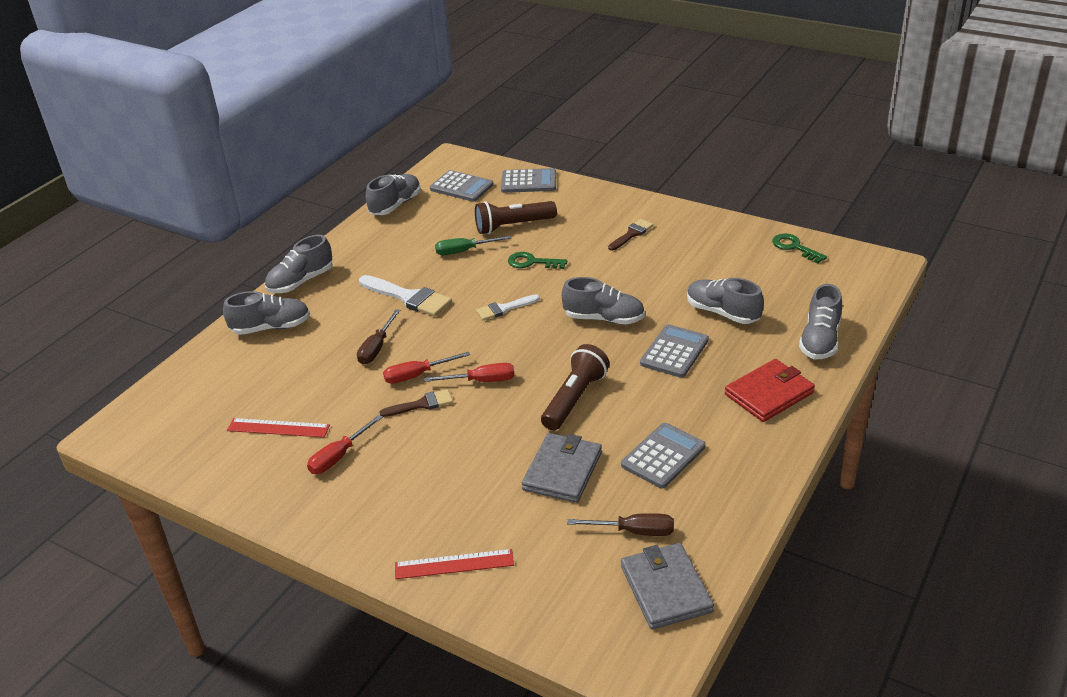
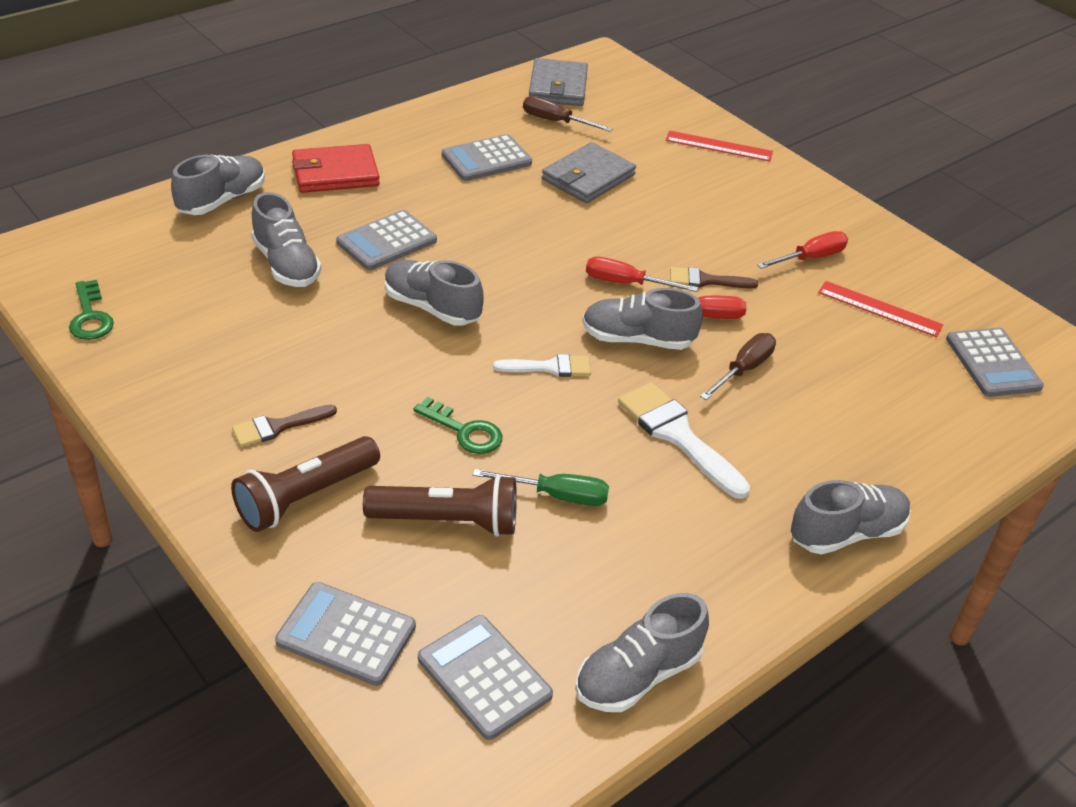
camera: 165 degrees left, 5 degrees up
grey shoe [223,291,310,335] -> grey shoe moved to [582,288,703,350]
brown flashlight [541,344,610,431] -> brown flashlight moved to [231,436,380,532]
none -> grey calculator [946,328,1044,397]

